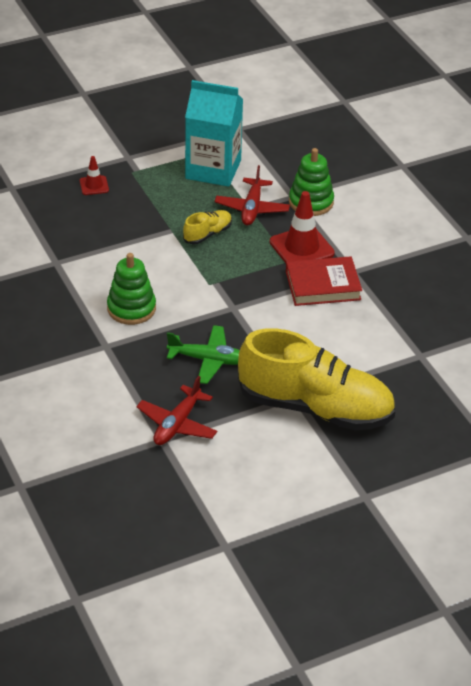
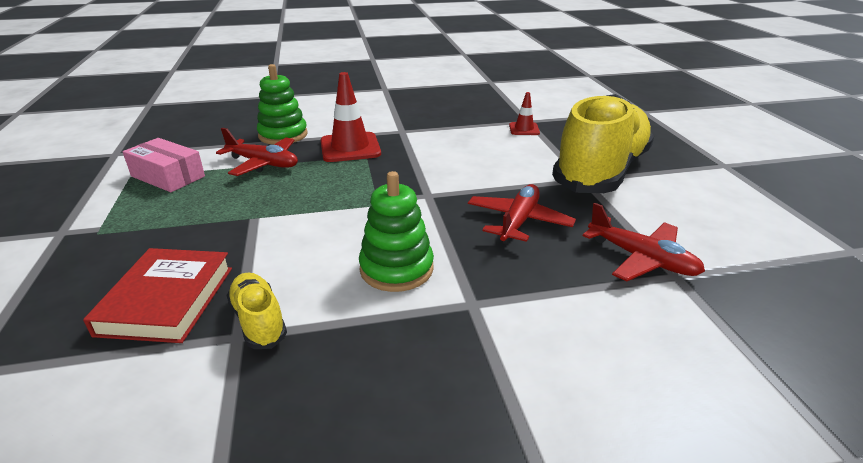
camera: 75 degrees left, 10 degrees down
red traffic cone [80,156,109,195] -> red traffic cone moved to [509,92,540,135]
green plane [167,325,240,384] -> red plane [468,184,576,245]
yellow shoe [183,210,232,245] -> yellow shoe moved to [226,273,287,349]
turquoise carton [185,80,243,187] -> pink box [123,138,205,192]
red book [286,256,362,306] -> red book moved to [83,248,232,343]

